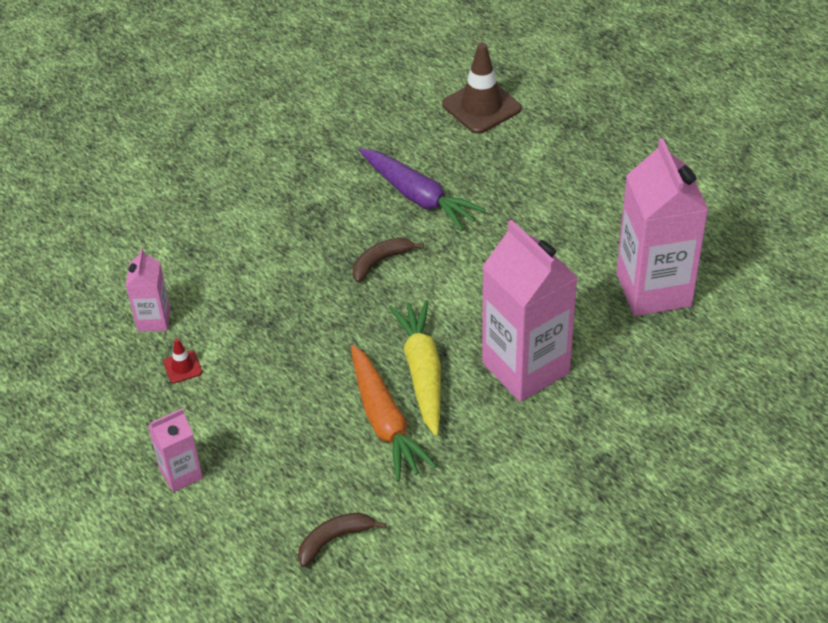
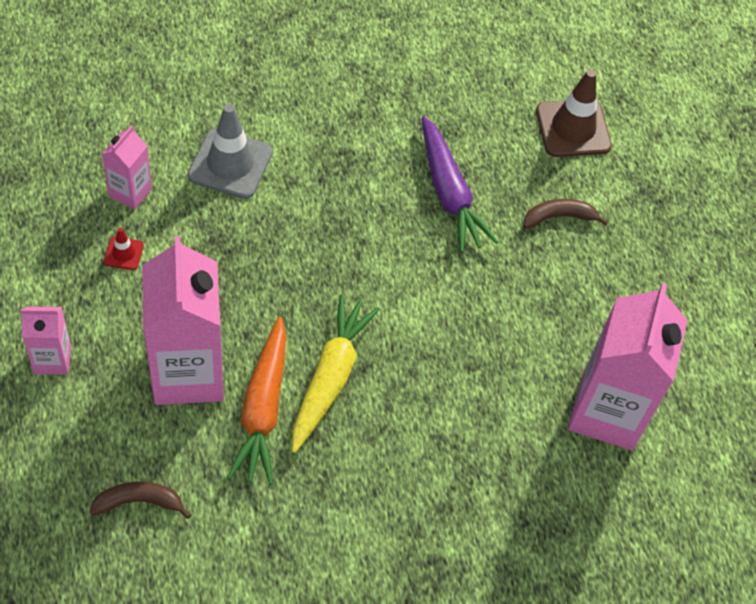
camera: 20 degrees right, 10 degrees up
brown banana [353,237,424,283] -> brown banana moved to [524,199,608,229]
pink carton [482,220,578,402] -> pink carton moved to [142,236,224,405]
none -> grey traffic cone [188,104,273,199]

